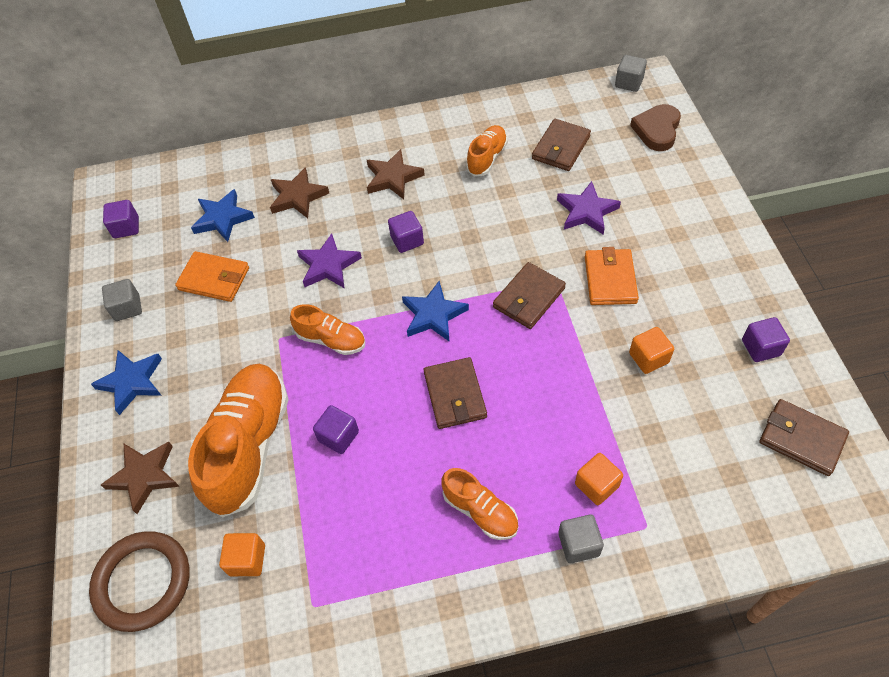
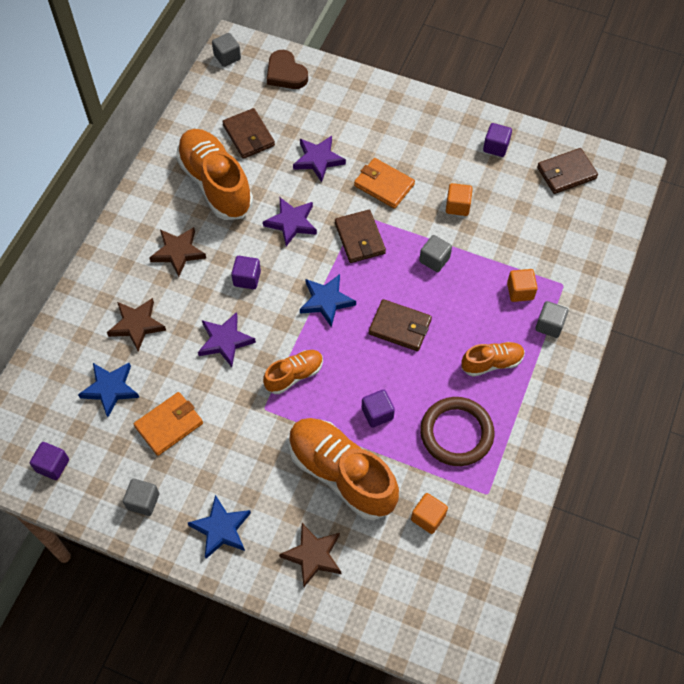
camera: 60 degrees left, 5 degrees up
brown ring [89,531,190,632] -> brown ring moved to [420,397,494,466]
orange shoe [466,125,508,176] -> orange shoe [176,129,253,220], size x1.91
none -> purple star [263,198,317,246]
none -> grey cube [419,235,452,272]

